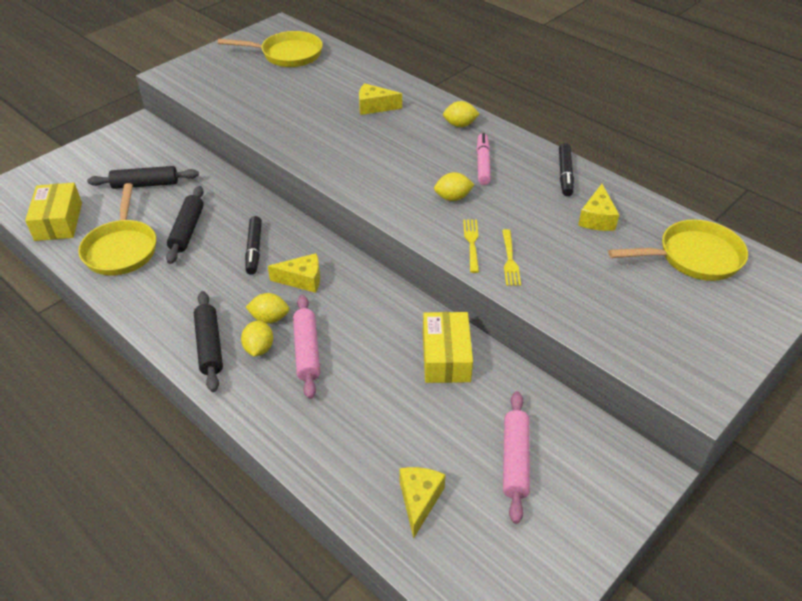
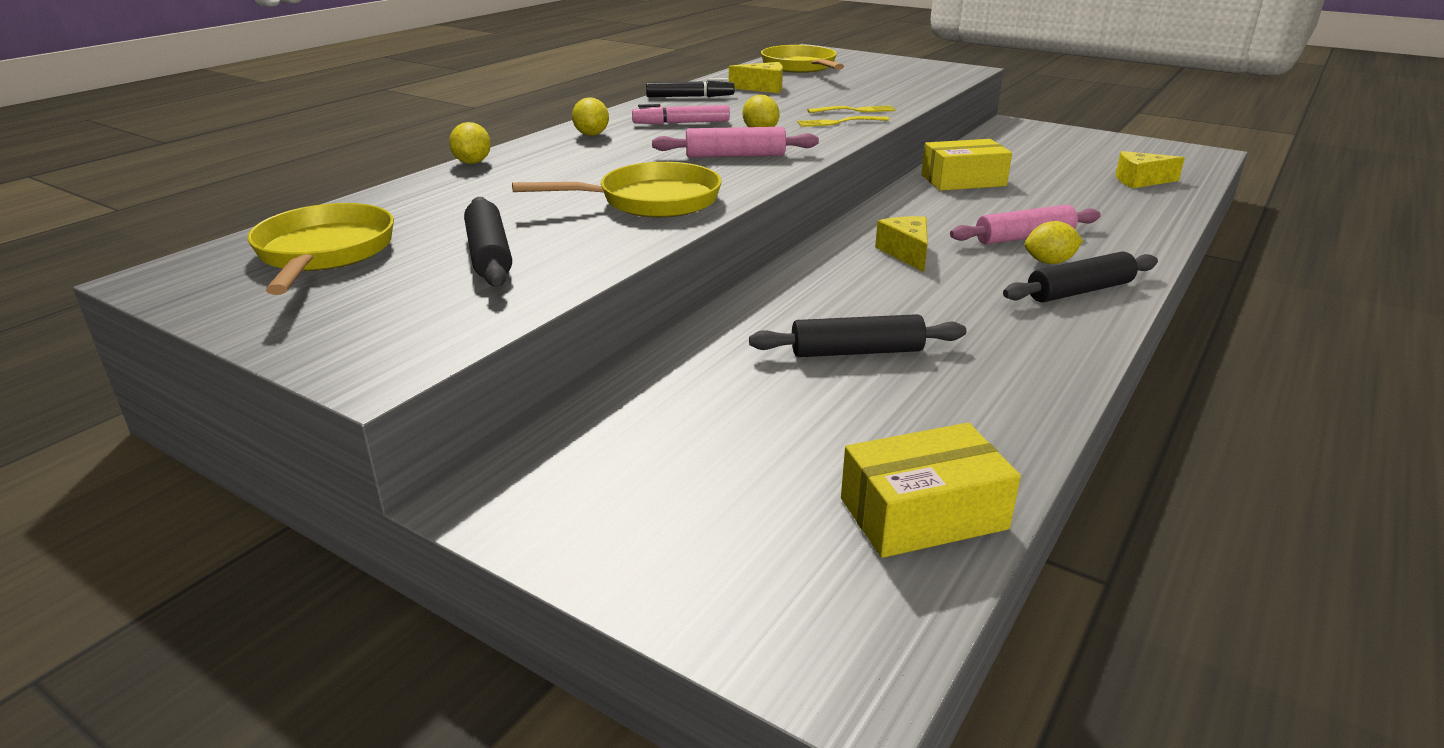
camera: 100 degrees left, 15 degrees down
yellow pan [78,183,156,276] -> yellow pan moved to [512,162,722,218]
black rolling pin [87,166,199,189] -> black rolling pin moved to [464,197,512,287]
black marker [245,216,262,275] -> none
yellow lemon [246,293,289,324] -> yellow lemon moved to [449,122,491,164]
yellow cheese [359,83,402,115] -> none
pink rolling pin [503,391,530,524] -> pink rolling pin moved to [652,127,819,158]

